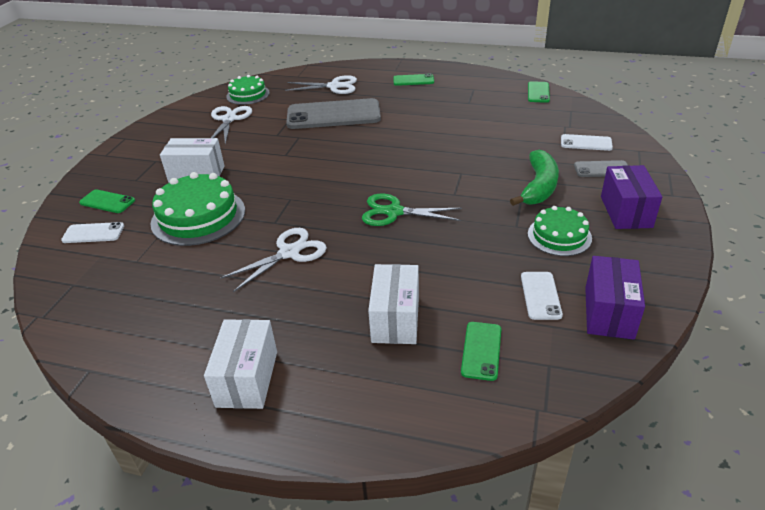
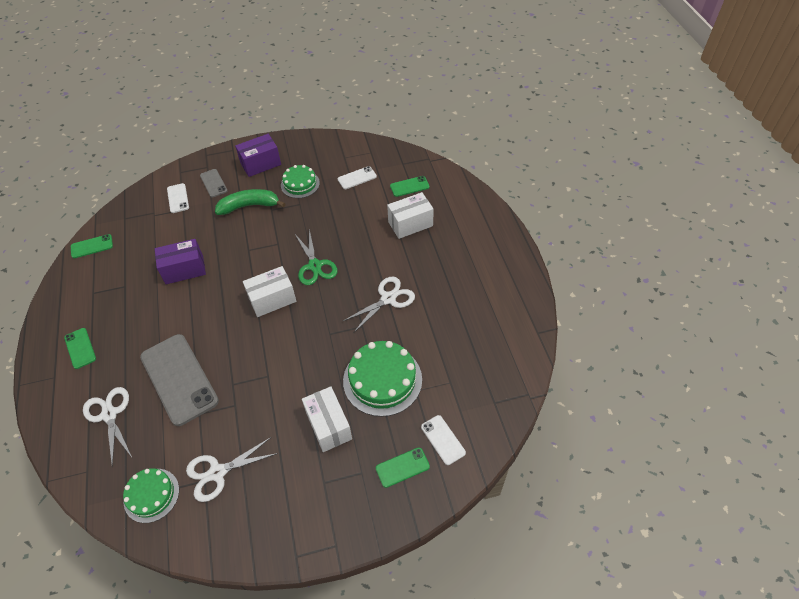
camera: 120 degrees left, 15 degrees up
green phone [79,189,135,213] -> green phone turned 75 degrees clockwise [376,447,430,488]
white box [204,319,277,409] -> white box moved to [243,266,296,317]
white scissors [220,228,327,292] -> white scissors turned 120 degrees clockwise [343,277,415,332]
purple box [585,256,645,340] -> purple box moved to [155,239,206,284]

